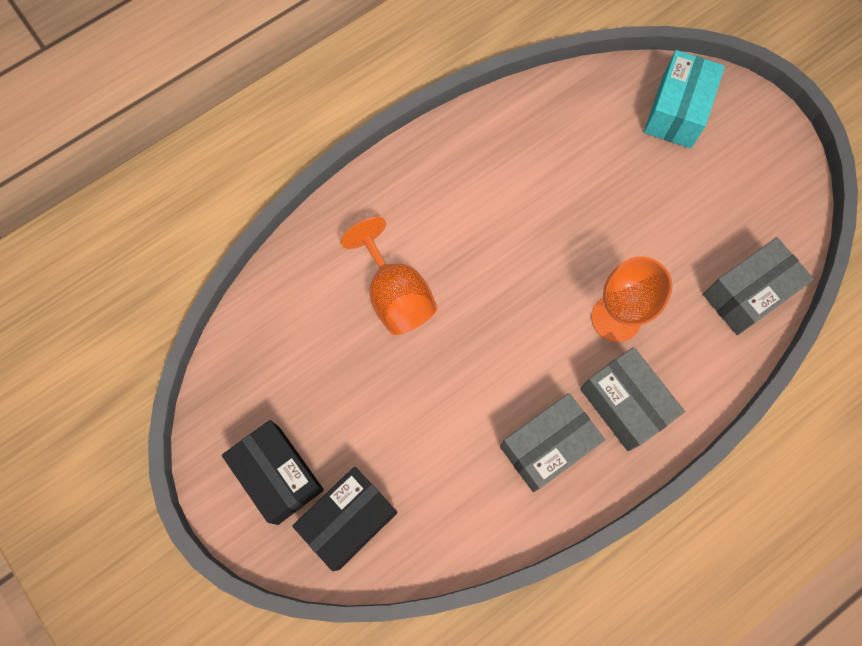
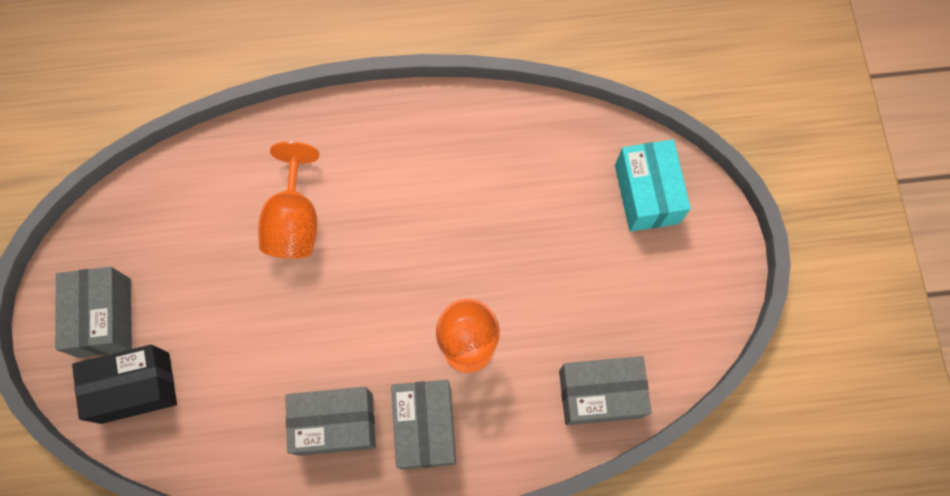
camera: 30 degrees right, 0 degrees up
black box [222,420,324,525] -> grey box [55,267,132,358]
turquoise box [644,50,725,148] -> turquoise box turned 60 degrees counterclockwise [615,140,691,232]

